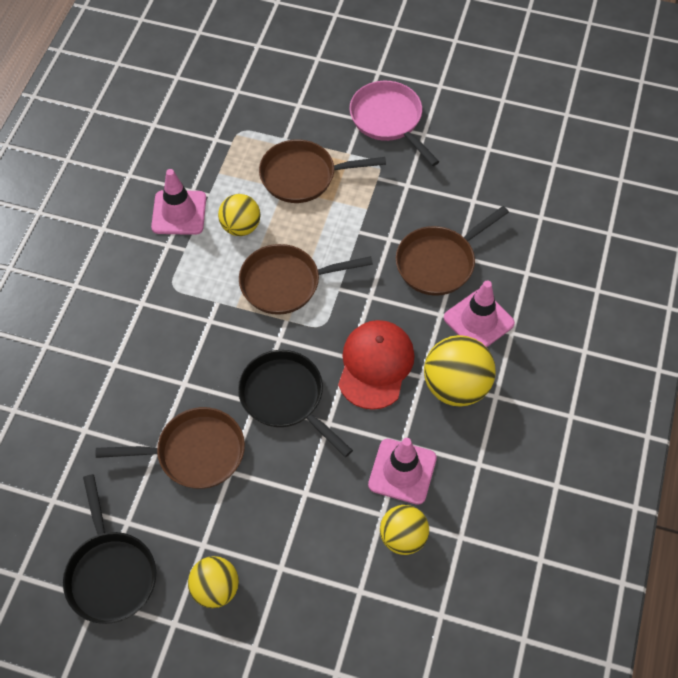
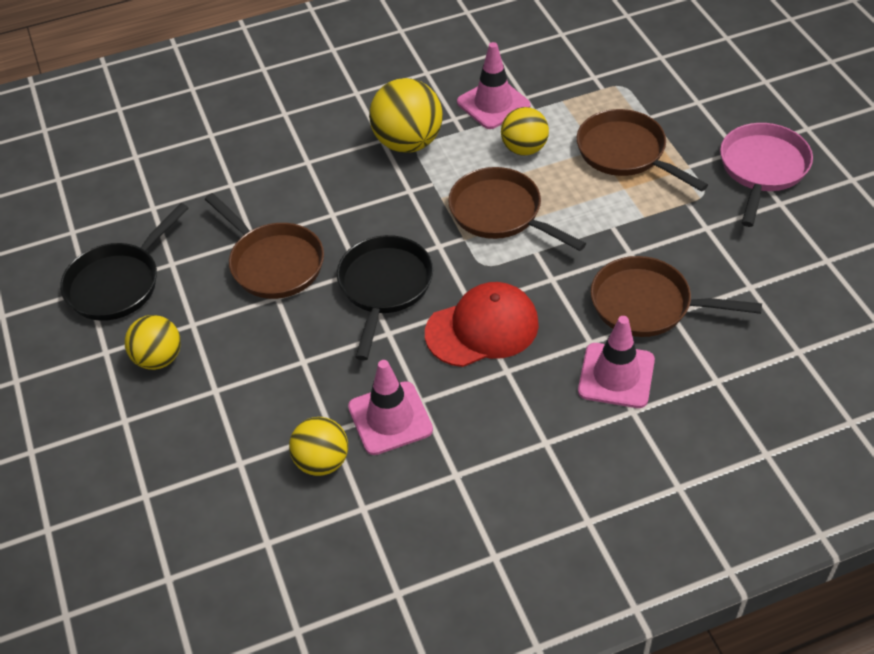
camera: 55 degrees right, 10 degrees down
yellow ball [424,335,496,407] -> yellow ball moved to [369,78,443,153]

